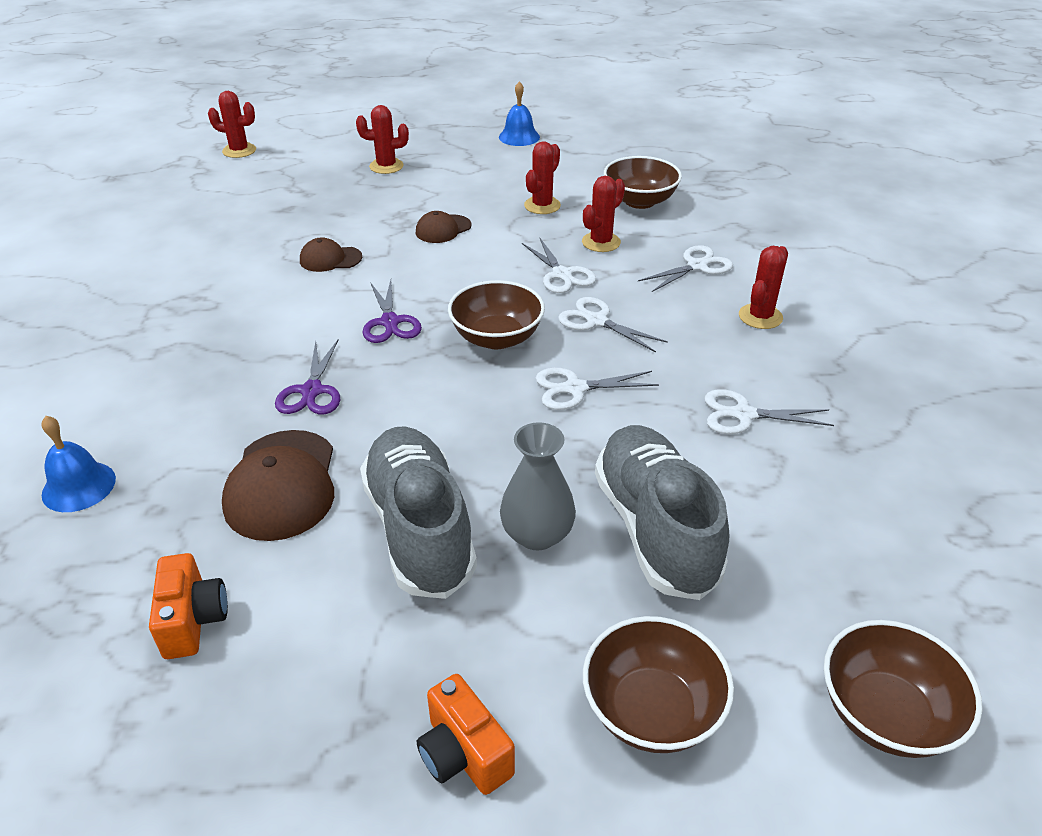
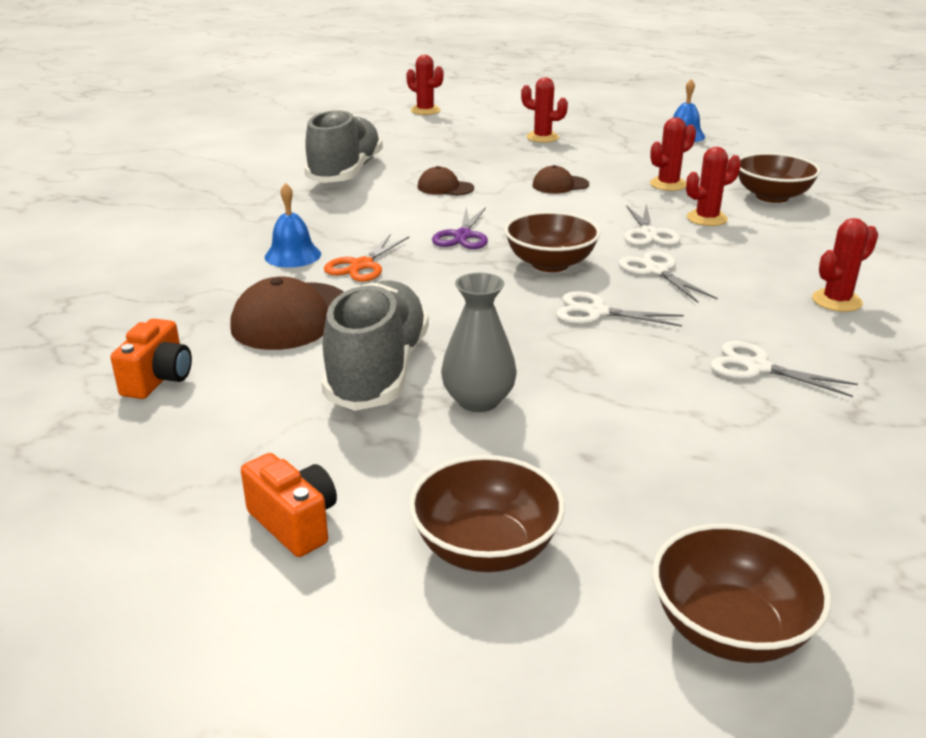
camera: 25 degrees right, 10 degrees down
blue bell [41,416,116,512] -> blue bell moved to [265,183,321,268]
purple scissors [275,339,340,414] -> orange scissors [324,234,409,282]
orange camera [417,674,515,795] -> orange camera turned 150 degrees clockwise [241,453,337,557]
grey shoe [595,425,729,600] -> grey shoe moved to [304,109,383,183]
white scissors [638,245,733,292] -> none

